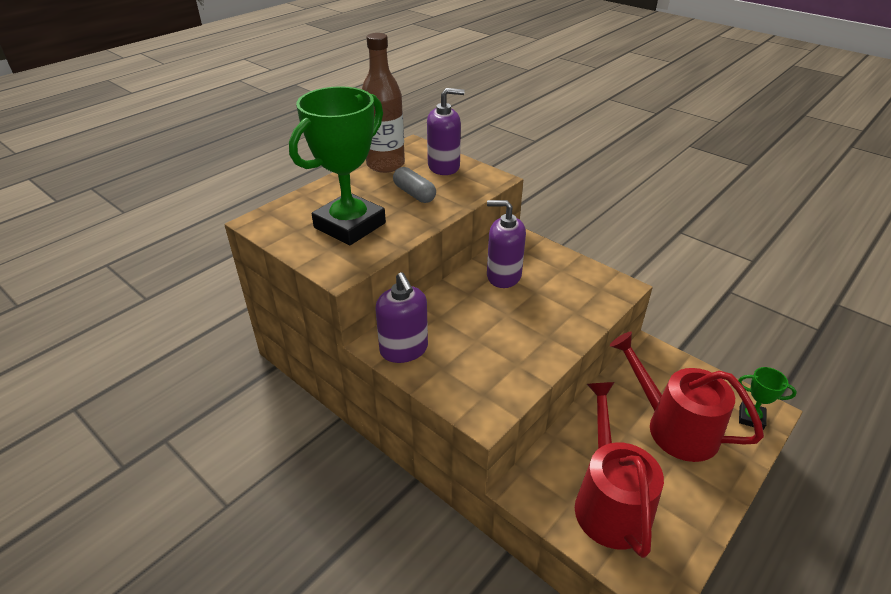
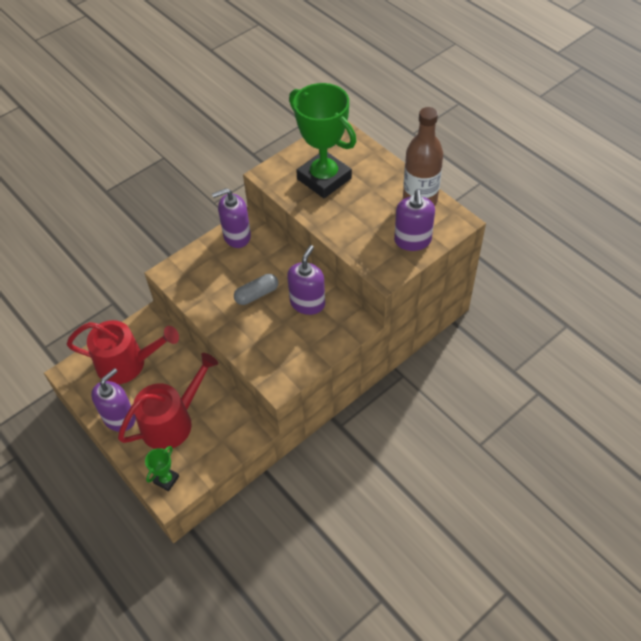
camera: 100 degrees right, 15 degrees up
grey capsule [393,167,436,203] -> grey capsule moved to [234,274,278,305]
none -> purple soap dispenser [91,368,136,432]

